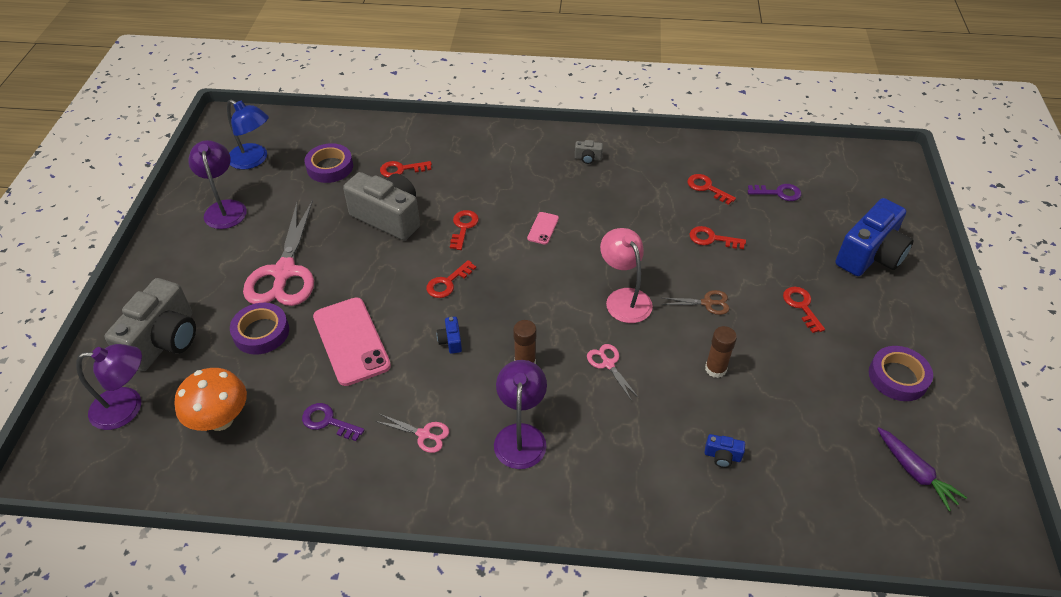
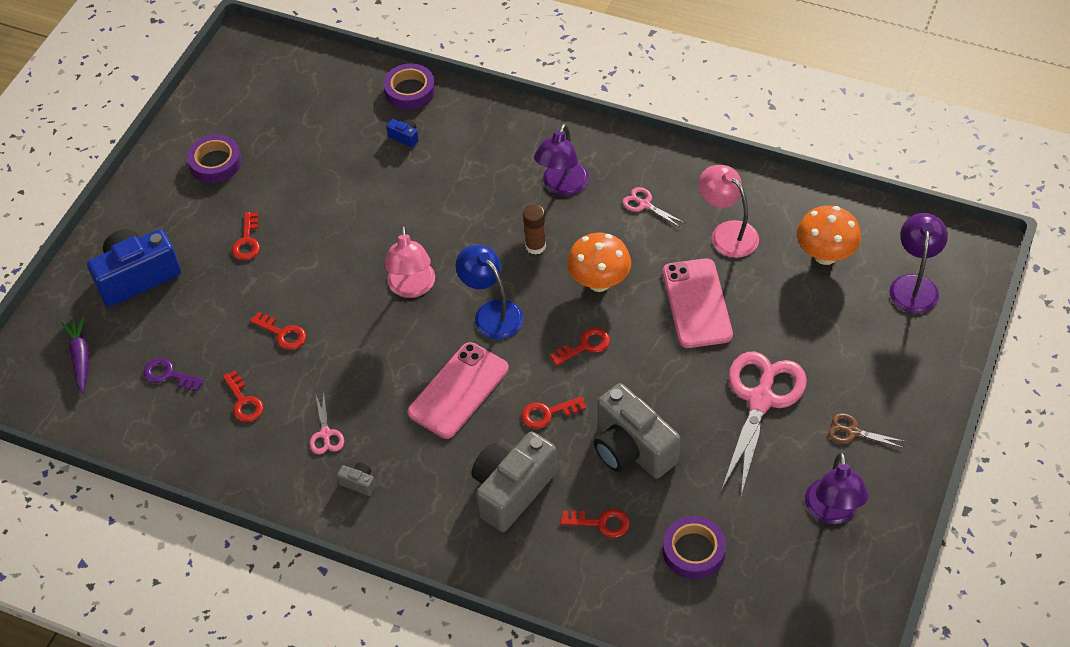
camera: 160 degrees left, 5 degrees up
purple lamp [76,344,142,430] -> purple lamp turned 90 degrees clockwise [889,213,948,313]
grey camera [105,278,196,371] -> grey camera moved to [471,432,557,532]
blue lamp [227,99,269,170] -> blue lamp moved to [456,245,524,339]
purple tape [230,303,289,354] -> purple tape moved to [383,64,435,110]
purple key [302,403,364,441] -> pink lamp [699,165,759,258]
blue camera [437,317,462,354] -> orange mushroom [567,233,631,292]
red key [450,210,479,250] -> red key turned 45 degrees clockwise [521,396,586,429]
pink phone [527,212,559,245] -> pink phone [408,342,509,439], size x2.16
pink scissors [587,344,639,401] -> pink scissors moved to [310,391,344,454]
brown scissors [662,290,729,315] -> brown scissors moved to [828,413,903,448]
brown glue stick [705,326,737,378] -> none
purple carrot [877,427,967,511] -> purple carrot moved to [61,316,89,393]

